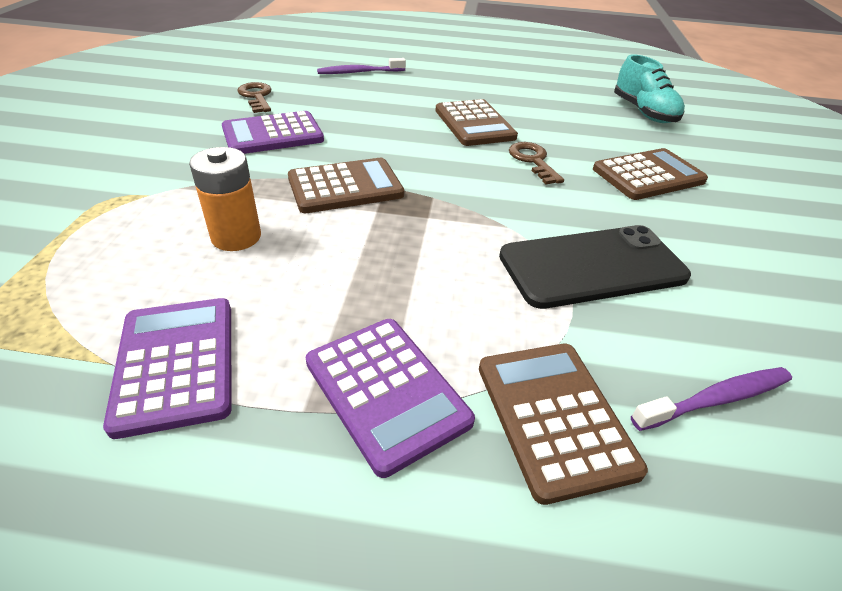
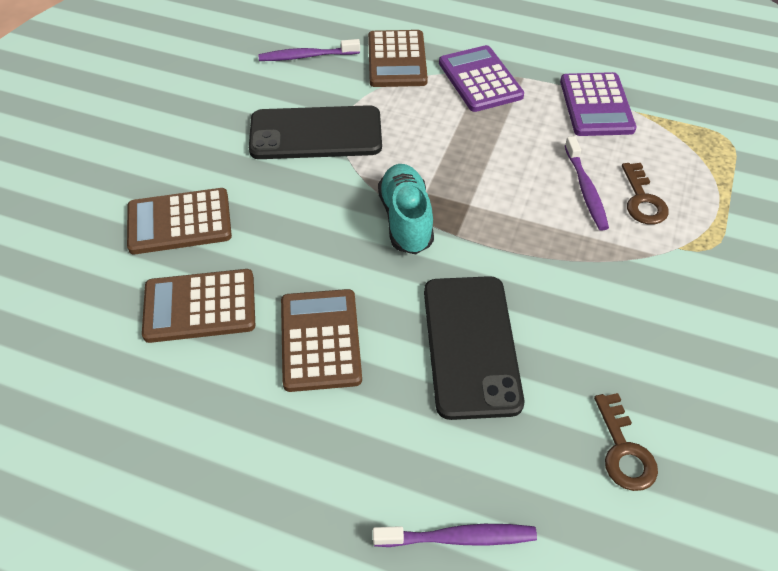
camera: 165 degrees left, 10 degrees up
orange battery [189,147,261,251] -> purple toothbrush [565,136,609,231]
purple calculator [222,111,324,154] -> none
brown calculator [288,158,404,213] -> brown calculator moved to [142,269,255,343]
brown key [509,142,564,184] -> brown key moved to [622,163,669,225]
turquoise shoe [614,54,685,123] -> turquoise shoe moved to [378,164,434,254]
none -> black phone [424,276,524,420]

